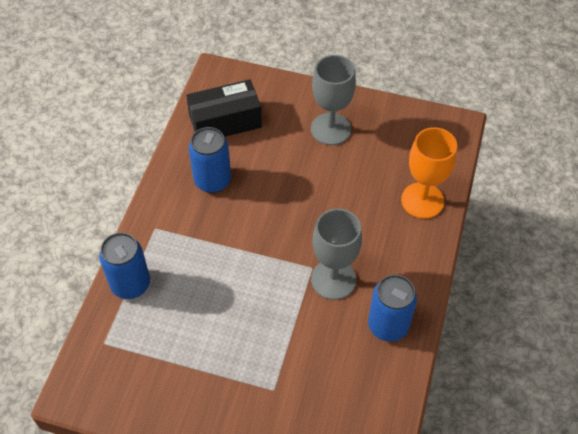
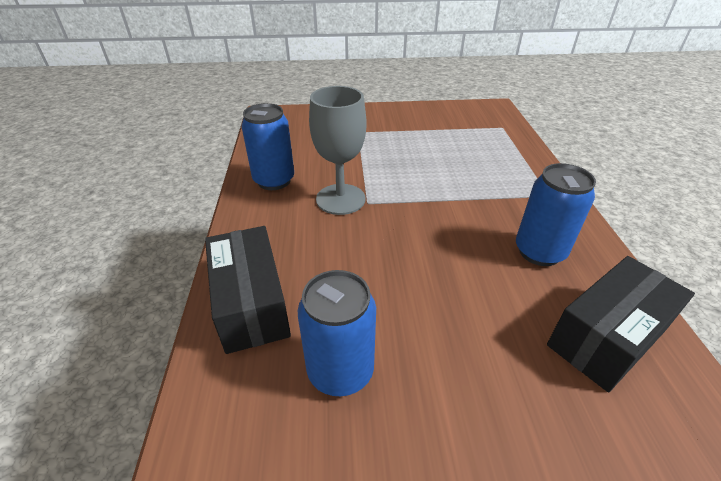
camera: 160 degrees right, 15 degrees down
blue can [99,232,150,299] -> blue can moved to [298,270,376,396]
grey goblet [311,55,356,145] -> none
orange goblet [401,127,457,219] -> black box [205,226,291,354]

